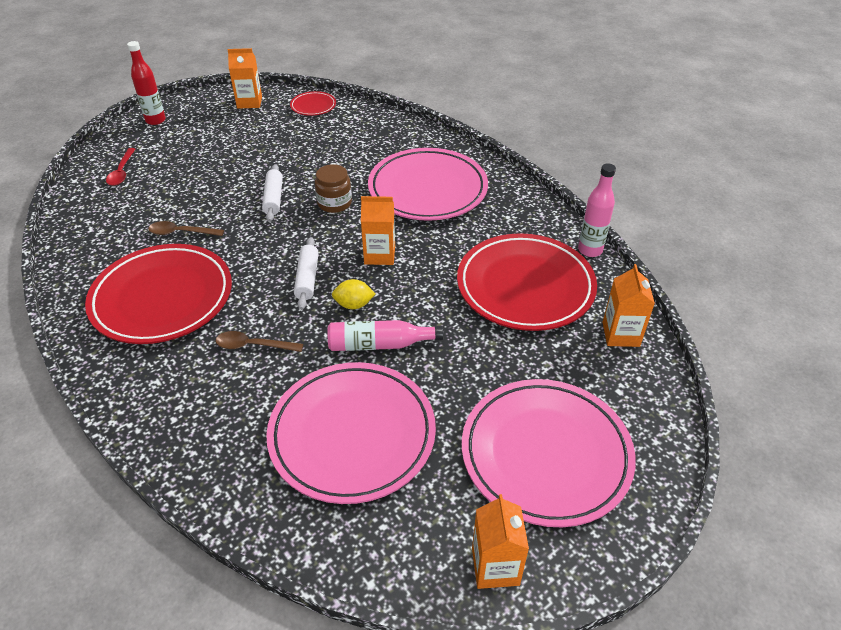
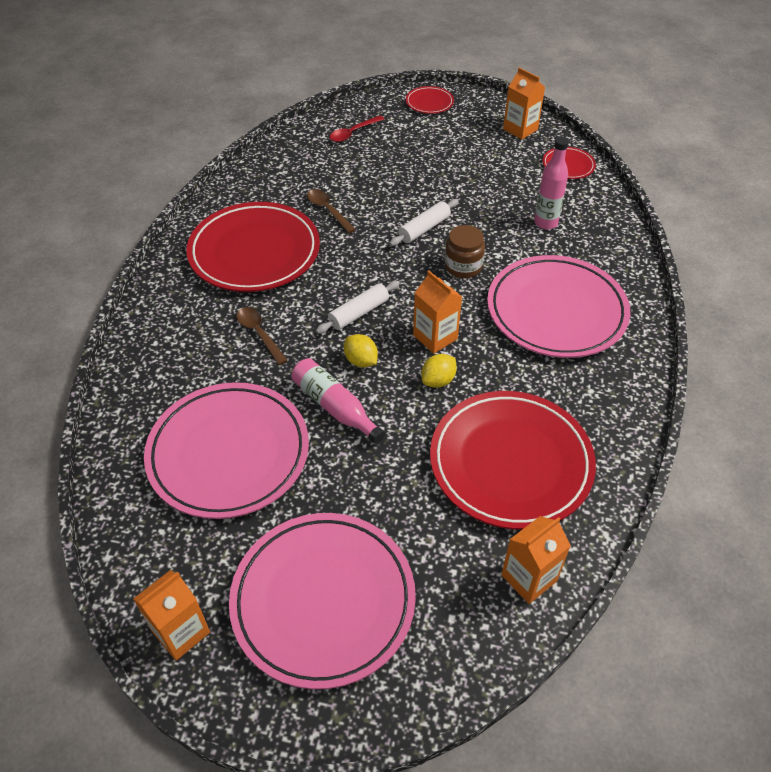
camera: 50 degrees right, 5 degrees up
red bottle [127,41,166,125] -> red plate [406,86,454,114]
pink bottle [578,163,616,257] -> pink bottle moved to [534,137,569,230]
none -> yellow lemon [422,354,457,388]

